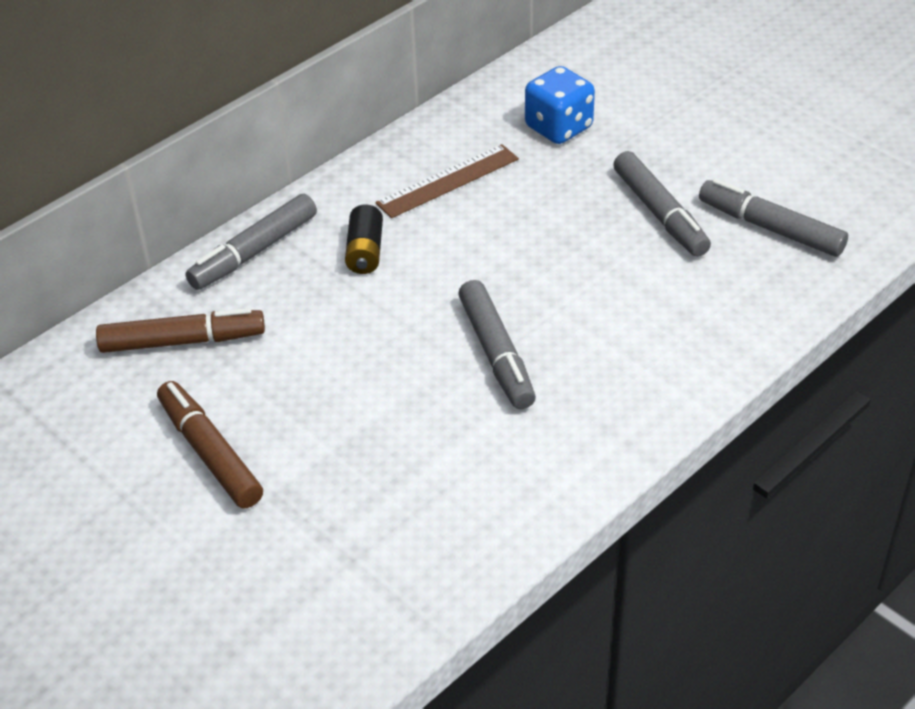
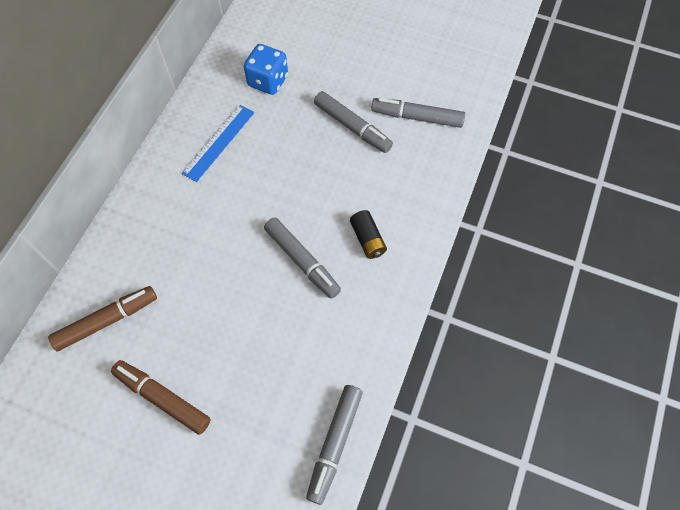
camera: 25 degrees left, 20 degrees up
grey marker [185,194,317,290] -> grey marker moved to [306,385,363,505]
black battery [345,205,383,274] -> black battery moved to [350,210,387,259]
brown ruler [375,144,519,218] -> blue ruler [182,105,254,182]

